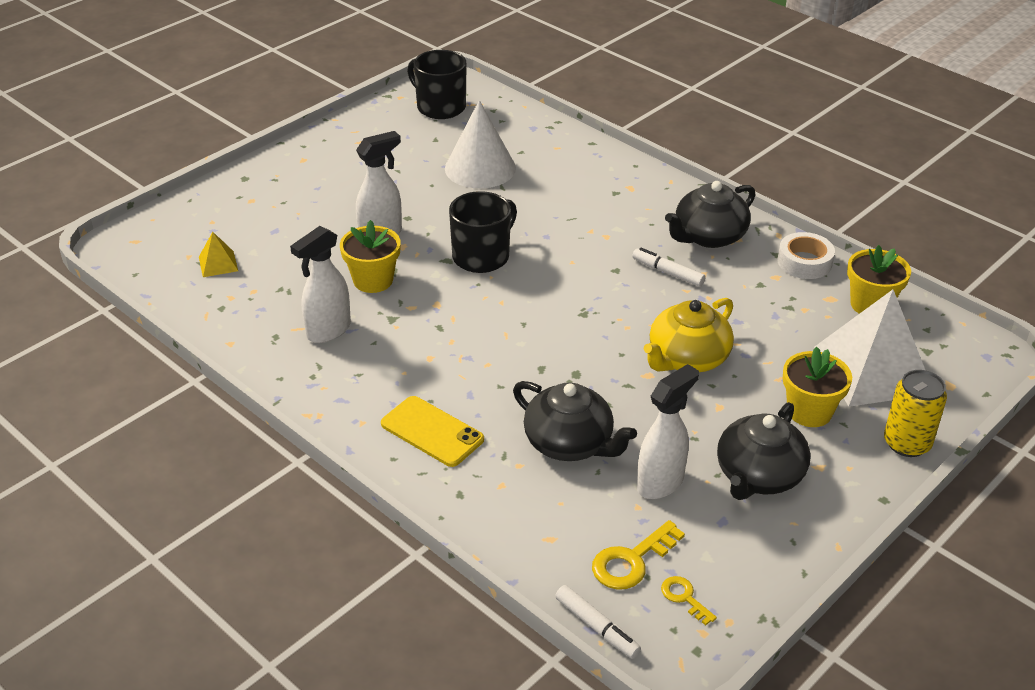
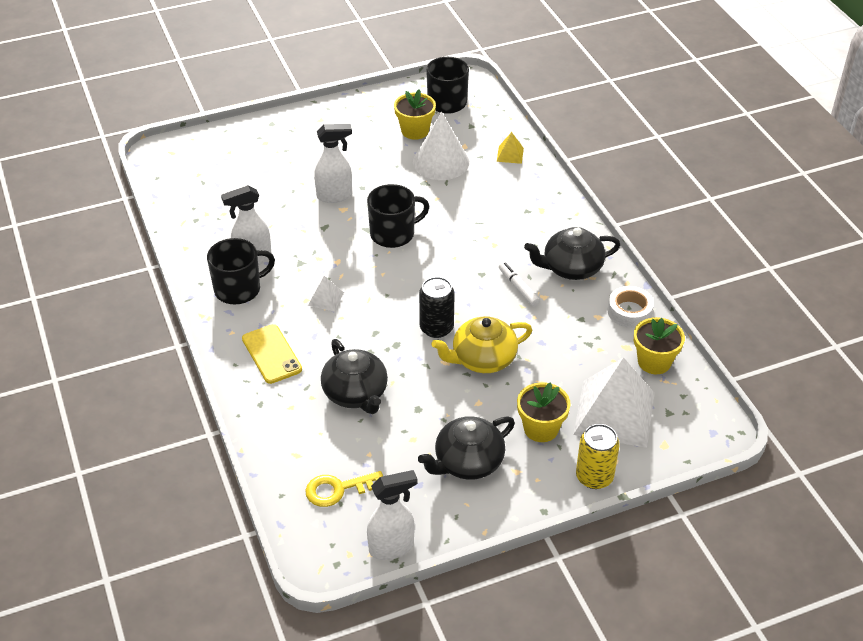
camera: 25 degrees right, 5 degrees up
yellow pyramid [199,232,238,277] -> yellow pyramid moved to [497,132,524,164]
yellow flower pot [340,220,401,293] -> yellow flower pot moved to [394,89,436,140]
white marker [555,585,641,659] -> none
white spray bottle [637,364,699,499] -> white spray bottle moved to [367,470,417,560]
yellow key [661,576,717,625] -> none
none -> black mug [207,238,275,304]
none -> white pyramid [308,276,344,311]
none -> black can [419,277,455,338]

